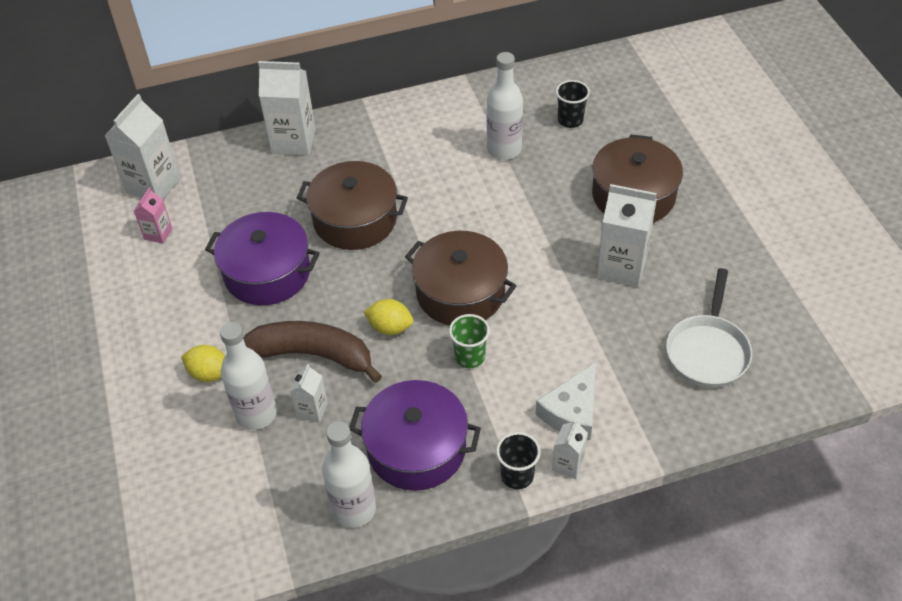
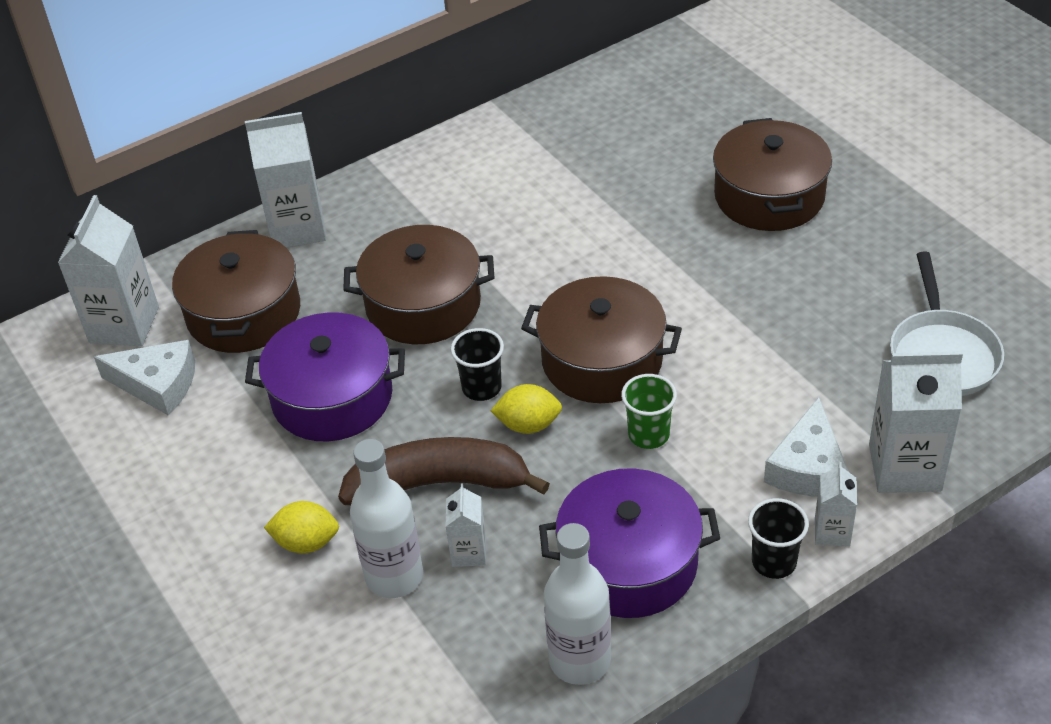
camera: 15 degrees left, 5 degrees down
pink carton [134,187,172,244] -> white cheese [94,340,195,416]
white bottle [487,52,523,160] -> none
black cup [556,80,590,128] -> black cup moved to [451,328,504,401]
white carton [596,184,657,287] -> white carton moved to [869,351,963,493]
none -> brown pot [172,230,300,353]

